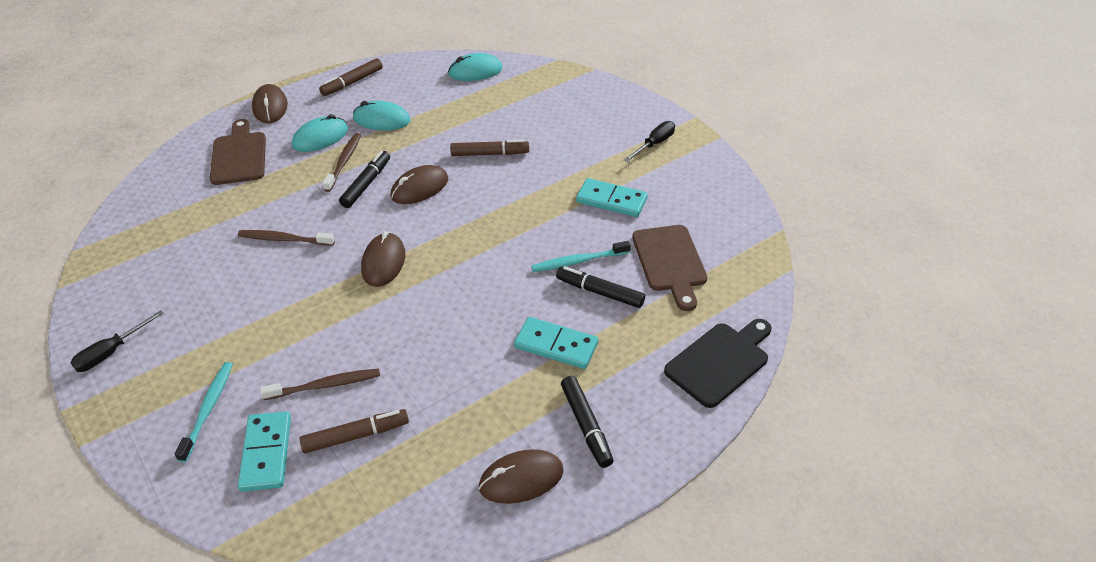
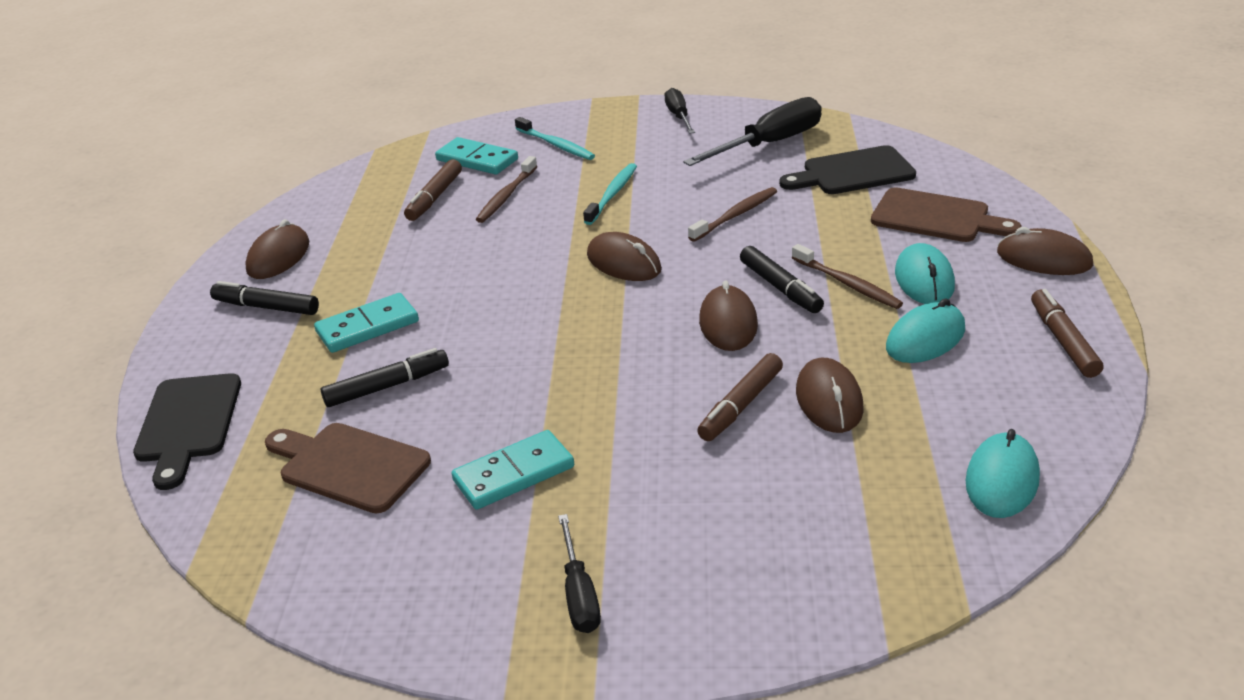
camera: 130 degrees right, 10 degrees down
turquoise toothbrush [531,241,631,272] -> turquoise toothbrush moved to [583,163,637,225]
none -> black screwdriver [683,97,822,166]
none -> black cutting board [779,145,916,194]
none -> brown mouse [796,358,864,433]

